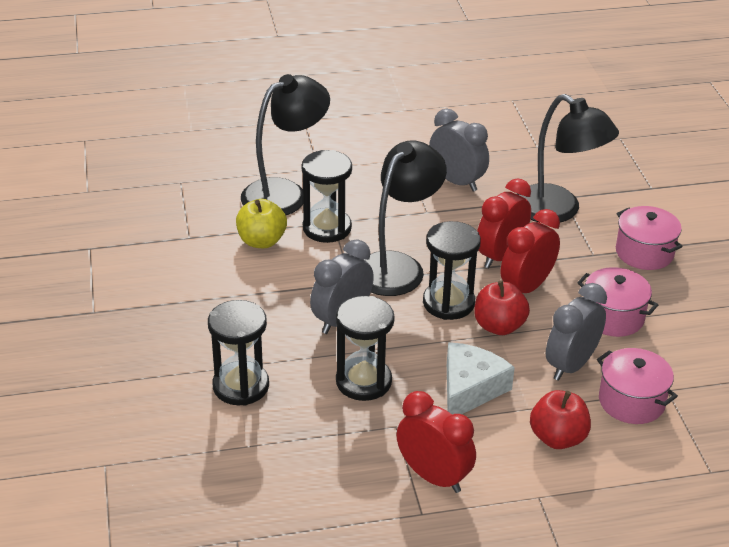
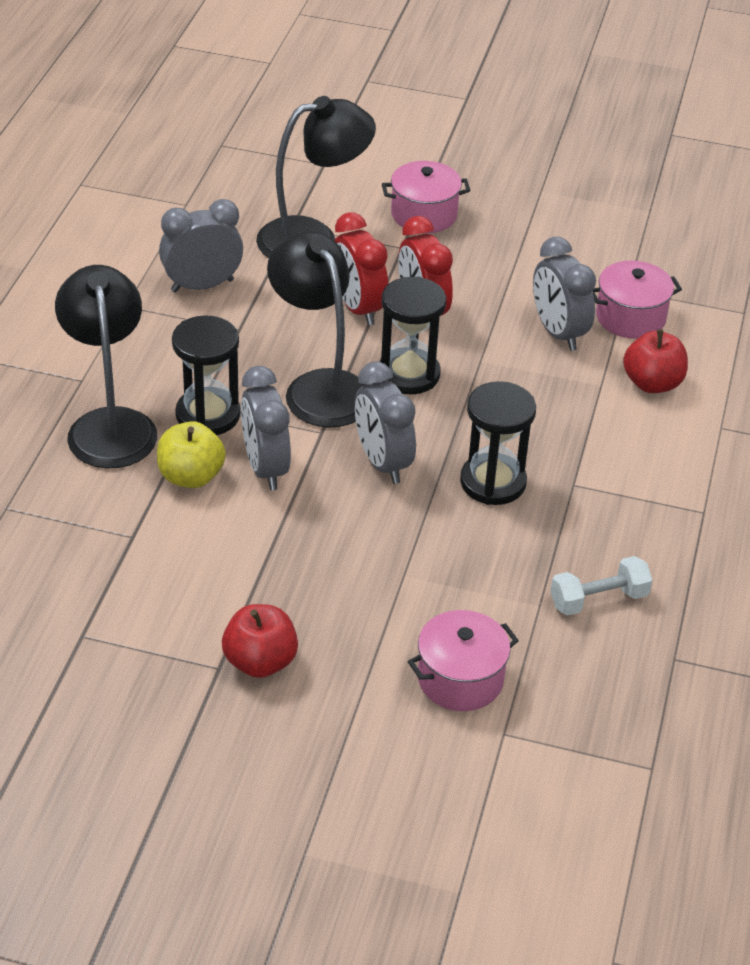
camera: 65 degrees left, 5 degrees up
black hourglass [208,300,269,405] -> none
red clock [397,391,476,493] -> none
white cheese [447,342,515,415] -> none
red apple [474,280,530,335] -> red apple moved to [222,604,298,678]
pink pot [577,267,658,337] -> pink pot moved to [408,610,519,711]
none -> grey clock [241,366,291,490]
none -> white dumbbell [551,556,652,616]

